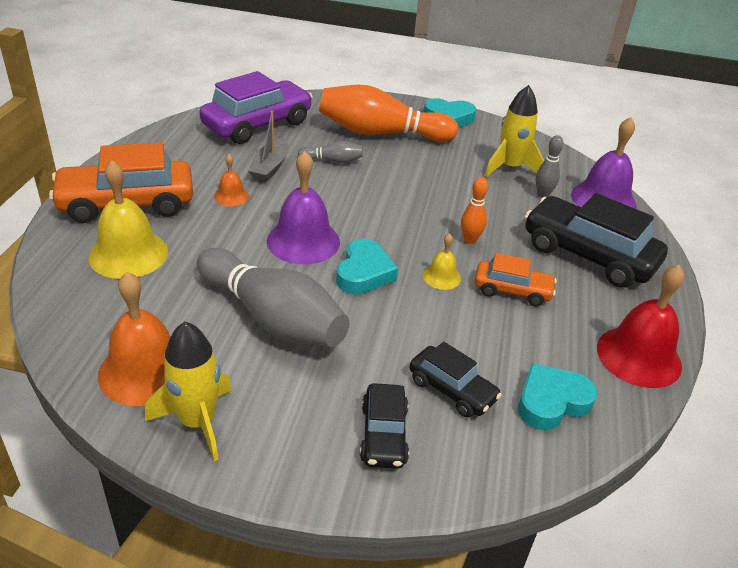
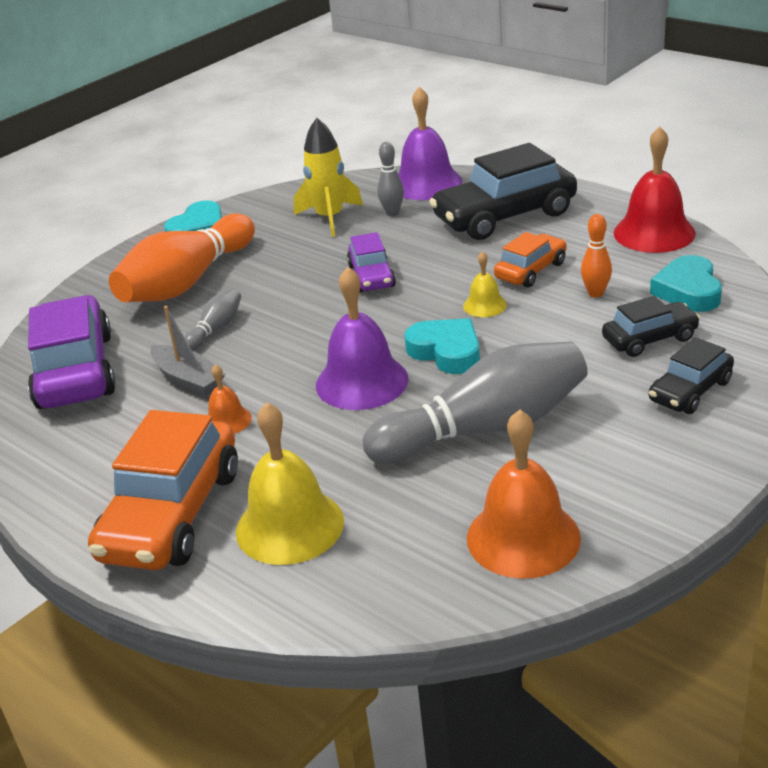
camera: 55 degrees left, 5 degrees down
yellow rocket [145,321,232,461] -> none
black car [360,383,409,469] -> black car turned 105 degrees clockwise [649,337,734,414]
orange bowling pin [461,177,488,244] -> orange bowling pin moved to [581,214,612,298]
none -> purple car [347,232,396,292]

